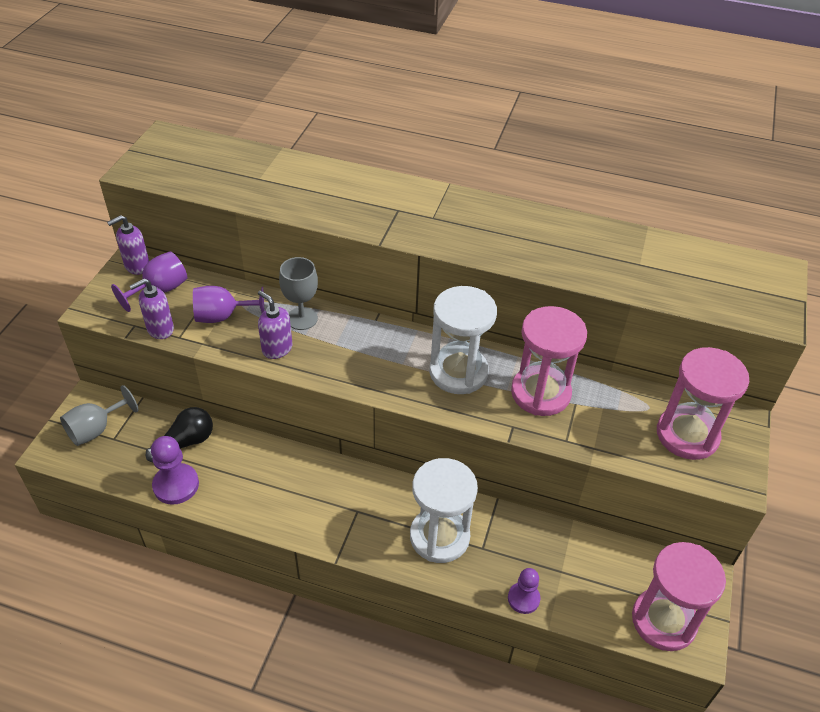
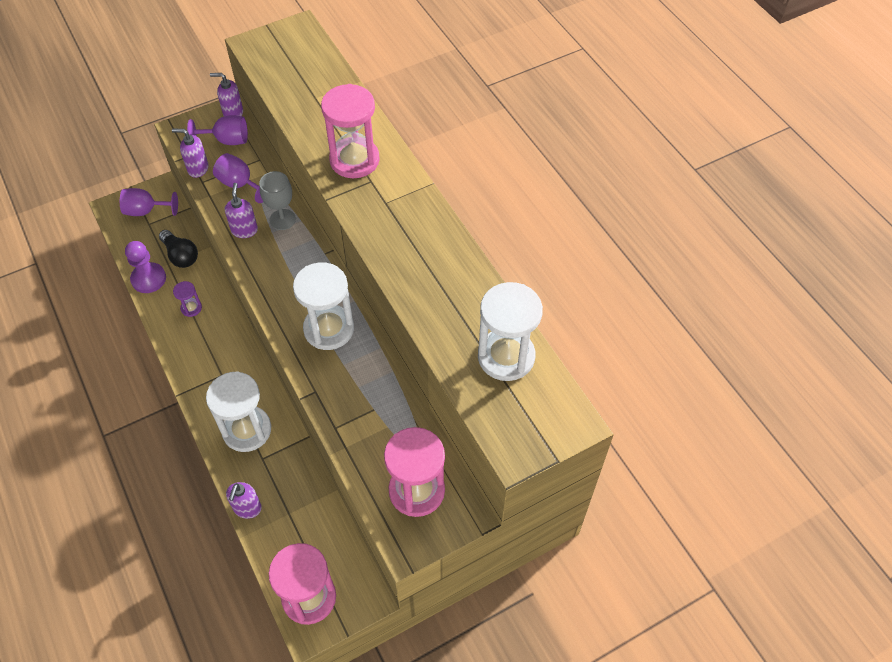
camera: 45 degrees right, 10 degrees up
grey goblet [60,385,139,446] -> purple goblet [120,188,178,216]
black light bulb [146,407,213,462] -> black light bulb turned 45 degrees clockwise [159,230,198,268]
purple pawn [508,568,541,614] -> purple soap dispenser [226,482,262,519]
pink hourglass [511,306,587,416] -> pink hourglass moved to [321,84,380,178]
none -> purple hourglass [173,281,202,317]
none -> white hourglass [478,282,543,381]

